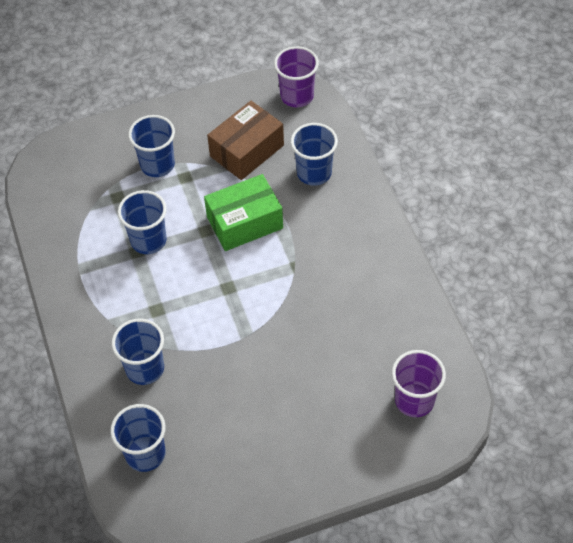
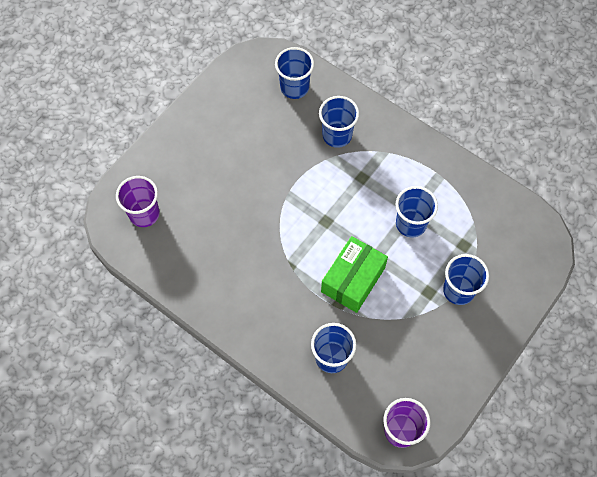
camera: 145 degrees right, 10 degrees up
brown box [207,101,284,180] -> none

